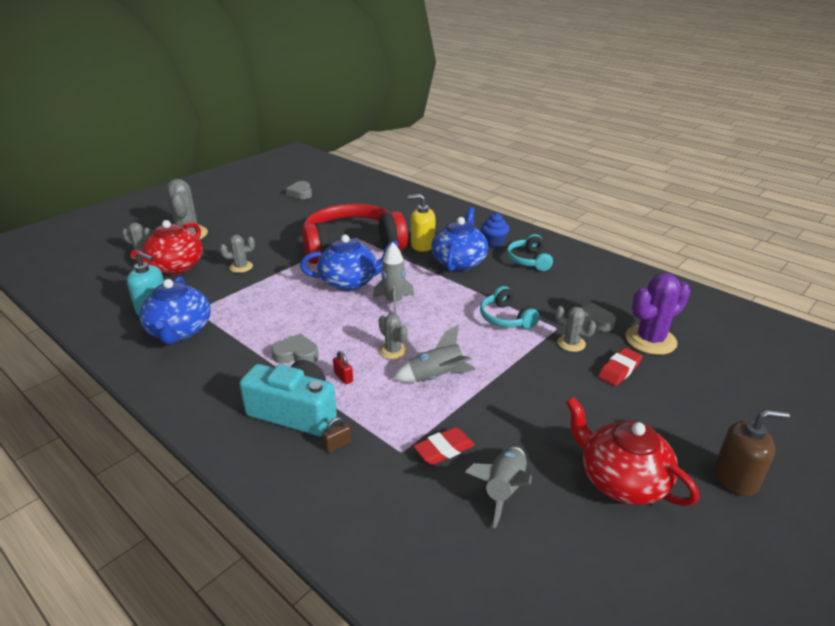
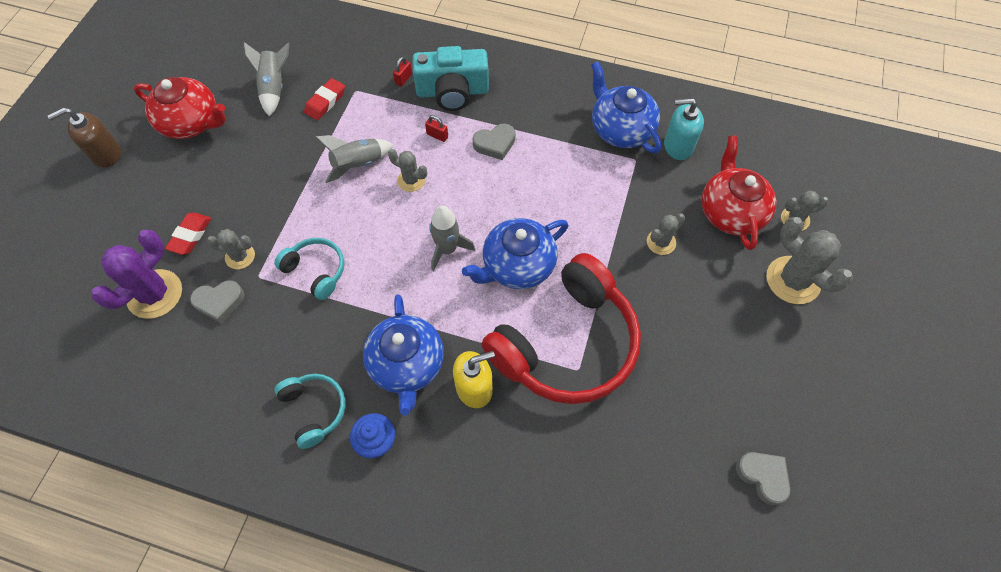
camera: 155 degrees right, 30 degrees up
brown padlock [322,417,352,453] -> red padlock [393,57,412,86]

